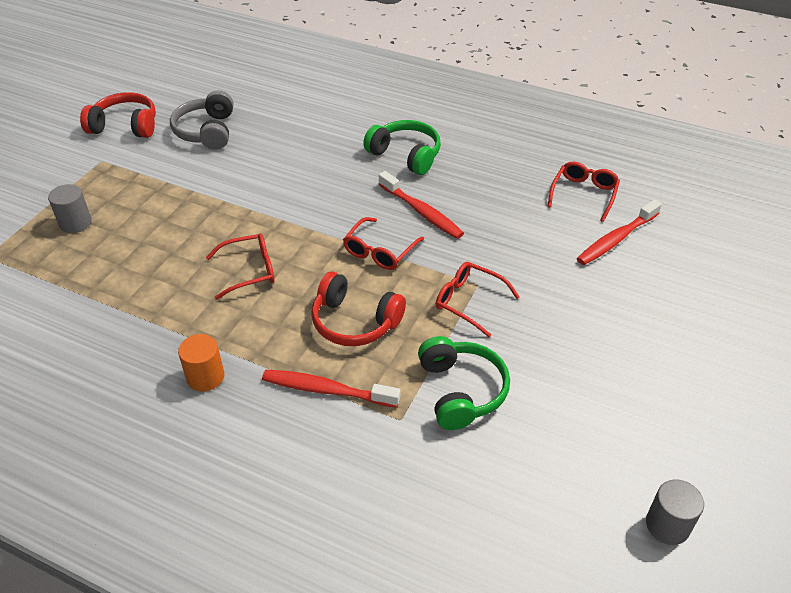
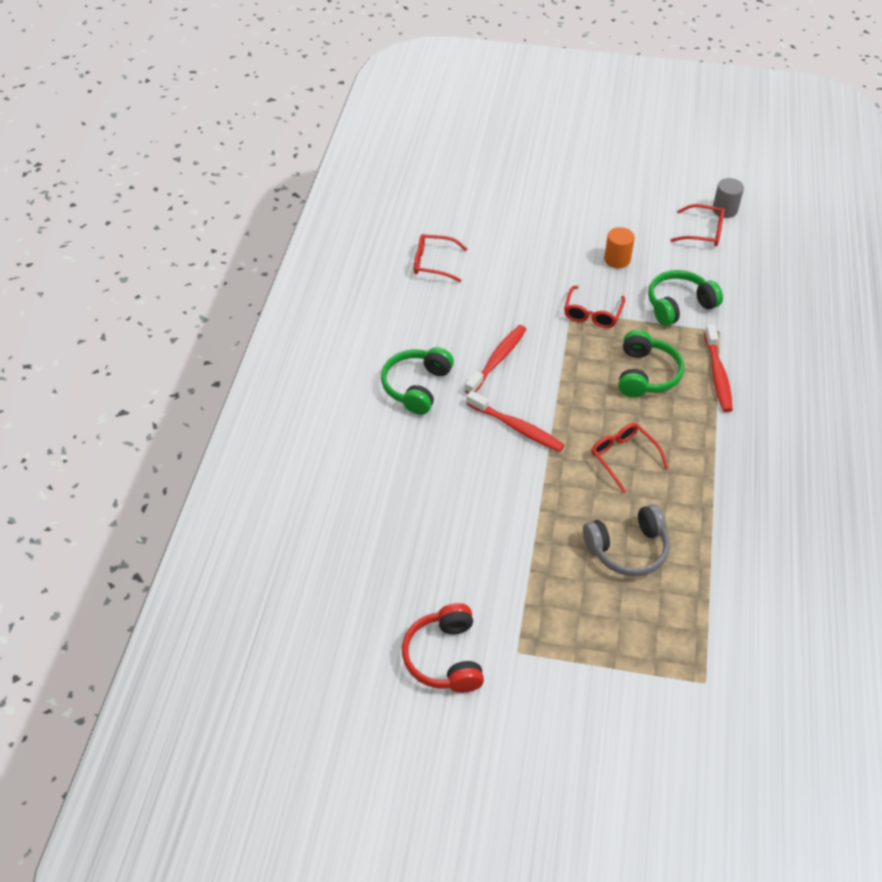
camera: 105 degrees left, 5 degrees up
grey cylinder [48,184,92,233] -> none
grey headphones [170,90,233,150] -> grey headphones moved to [583,504,669,576]
orange cylinder [178,334,224,392] -> orange cylinder moved to [604,227,635,268]
red headphones [311,271,406,346] -> green headphones [618,330,684,398]
red glasses [343,217,424,270] -> red glasses moved to [671,204,725,246]
red toothbrush [577,199,662,265] -> red toothbrush moved to [466,391,564,452]

